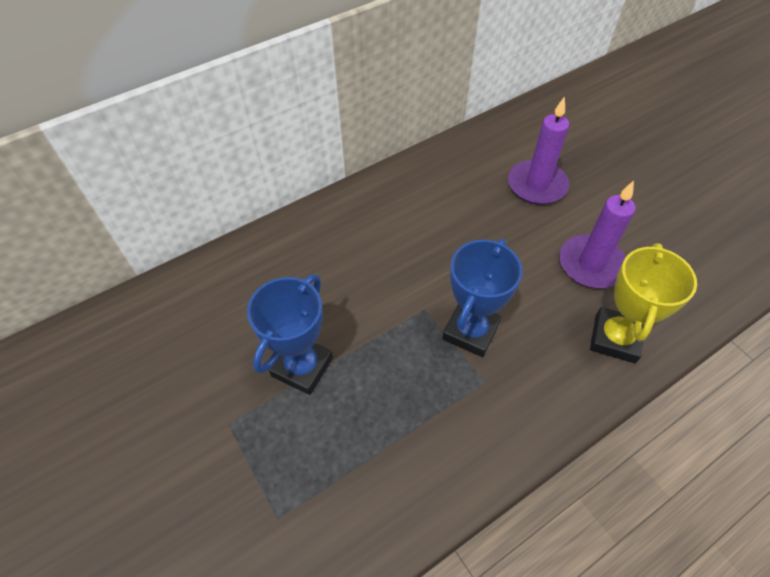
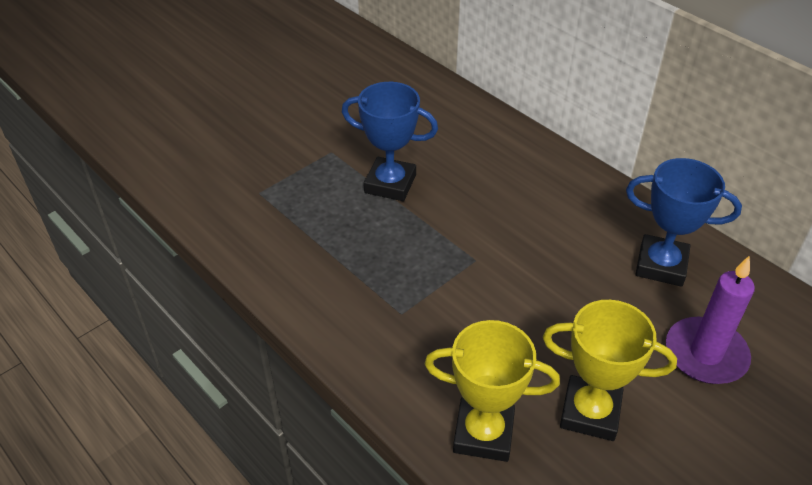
camera: 80 degrees right, 10 degrees down
blue trophy [442,239,522,357] -> blue trophy moved to [626,158,742,287]
purple candle [559,181,636,288] -> yellow trophy [543,300,677,441]

